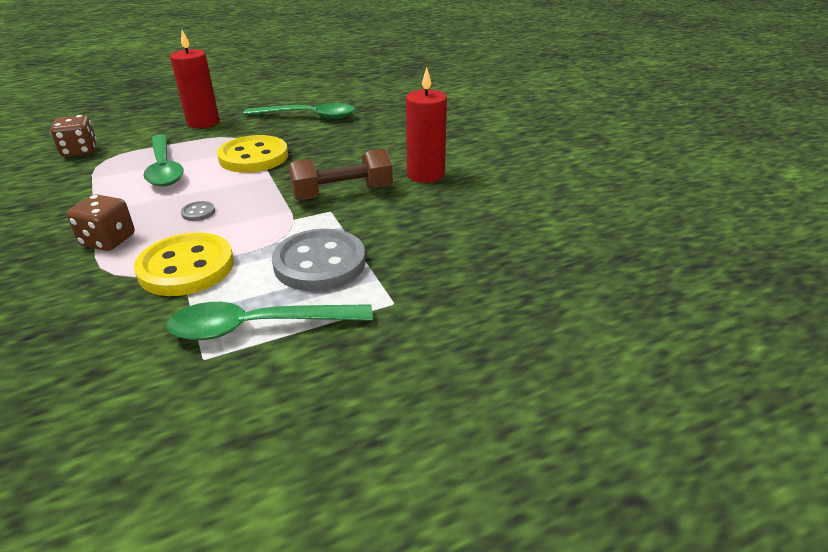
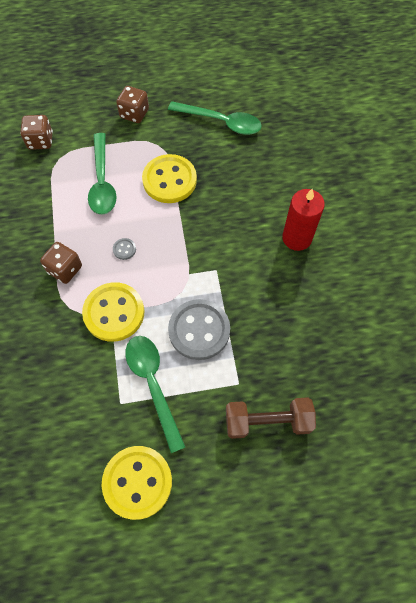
camera: 15 degrees right, 30 degrees up
green spoon [167,302,373,340] -> green spoon turned 60 degrees clockwise [125,336,185,453]
red candle [170,30,219,128] -> brown dice [116,86,149,123]
brown dumbbell [288,148,393,201] -> brown dumbbell moved to [226,397,316,439]
none -> yellow button [102,446,172,520]

